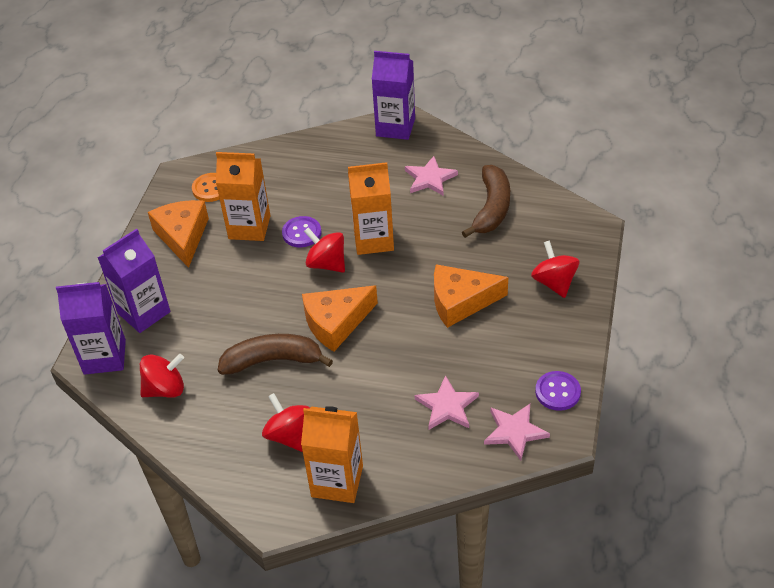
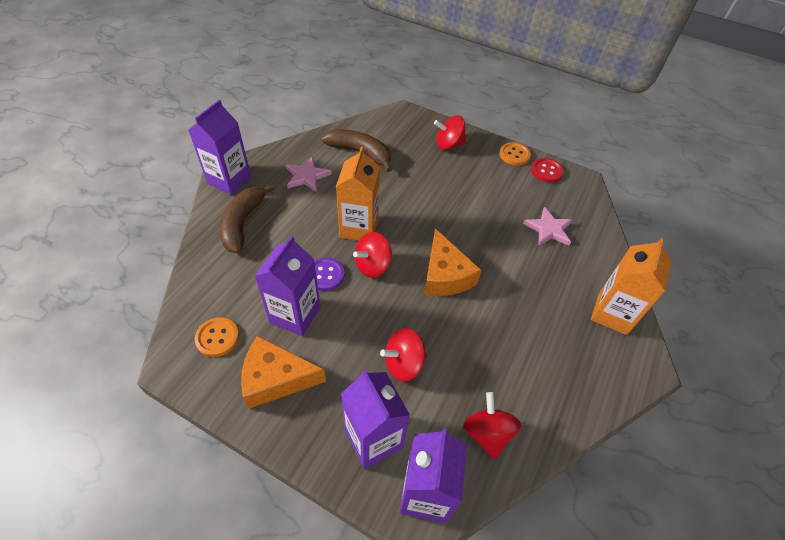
camera: 80 degrees left, 5 degrees up
orange carton [216,152,270,241] -> purple carton [255,235,321,336]
brown banana [218,334,333,375] -> brown banana moved to [220,184,275,254]
red spinning top [262,393,310,452] -> red spinning top moved to [380,328,427,382]
orange cheese [434,264,508,328] -> none
pink star [484,404,550,461] -> none
purple button [535,371,581,411] -> red button [531,158,564,183]
none -> orange button [499,142,531,166]

